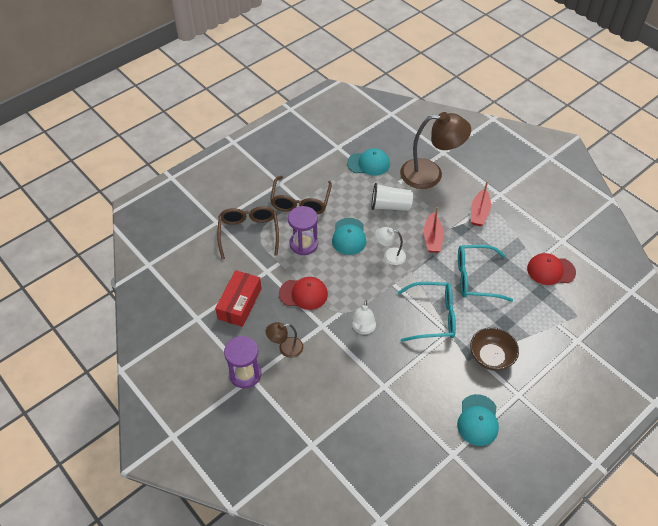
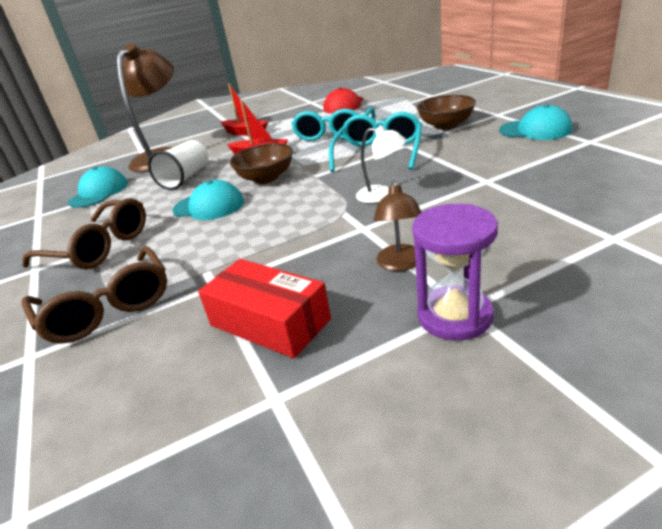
camera: 70 degrees left, 20 degrees down
brown glasses [217,206,279,259] -> brown glasses turned 135 degrees counterclockwise [22,246,167,344]
red cap [279,277,328,310] -> none
purple hourglass [288,206,318,255] -> none
white lamp [375,227,406,265] -> brown bowl [230,143,293,184]

